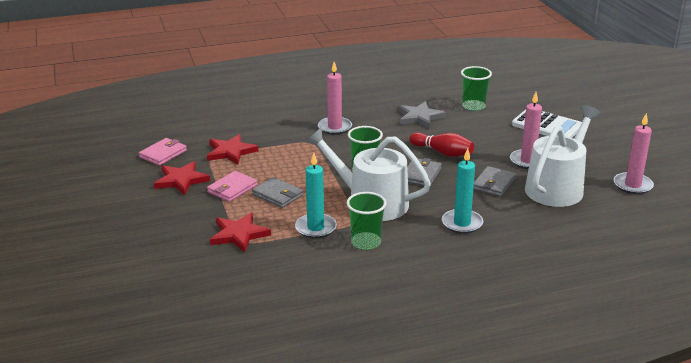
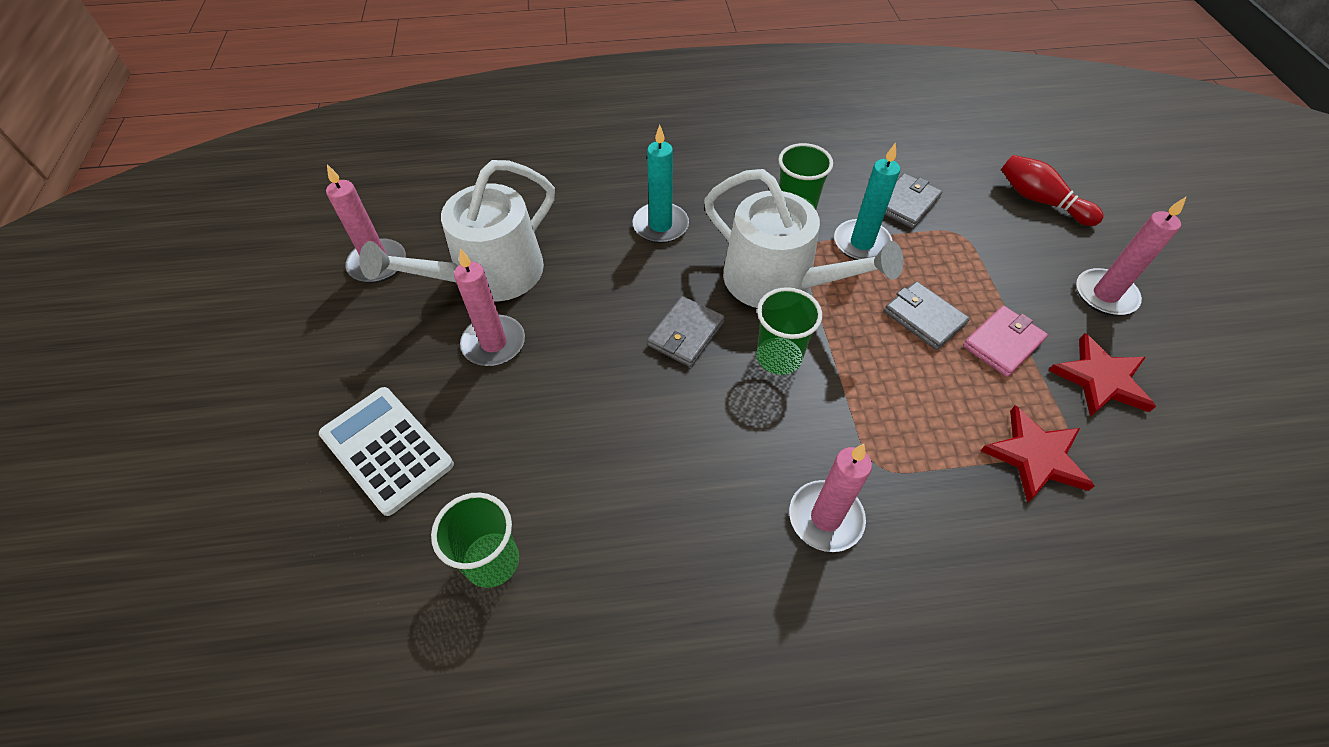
camera: 170 degrees left, 25 degrees up
pink wallet [139,138,187,166] -> none
red star [210,212,271,252] -> none
grey star [398,101,446,129] -> none
red bowling pin [409,133,474,157] -> red bowling pin moved to [1001,155,1104,226]
grey wallet [473,166,516,197] -> grey wallet moved to [885,173,942,228]
none -> pink candle [1076,196,1187,316]

